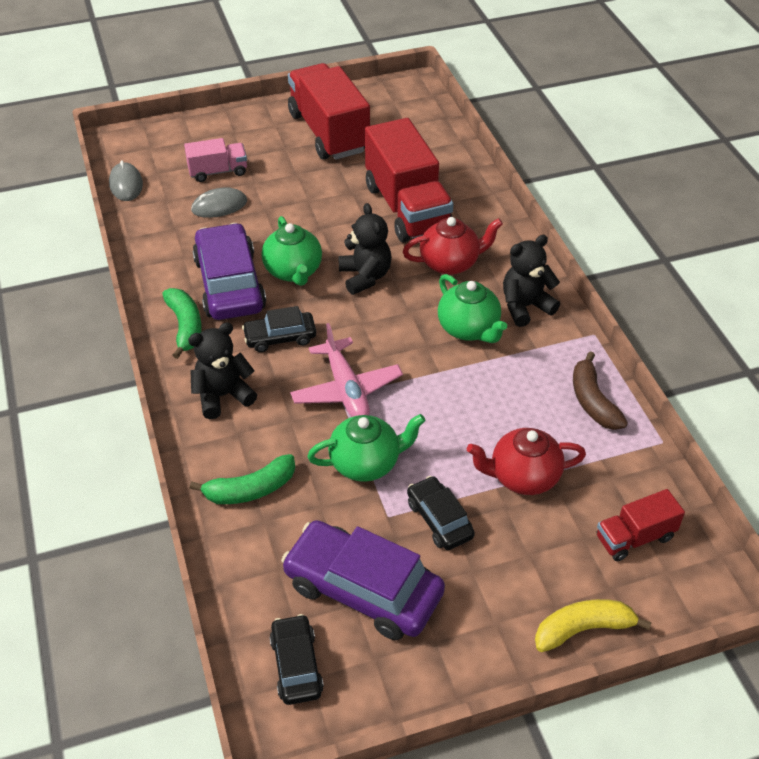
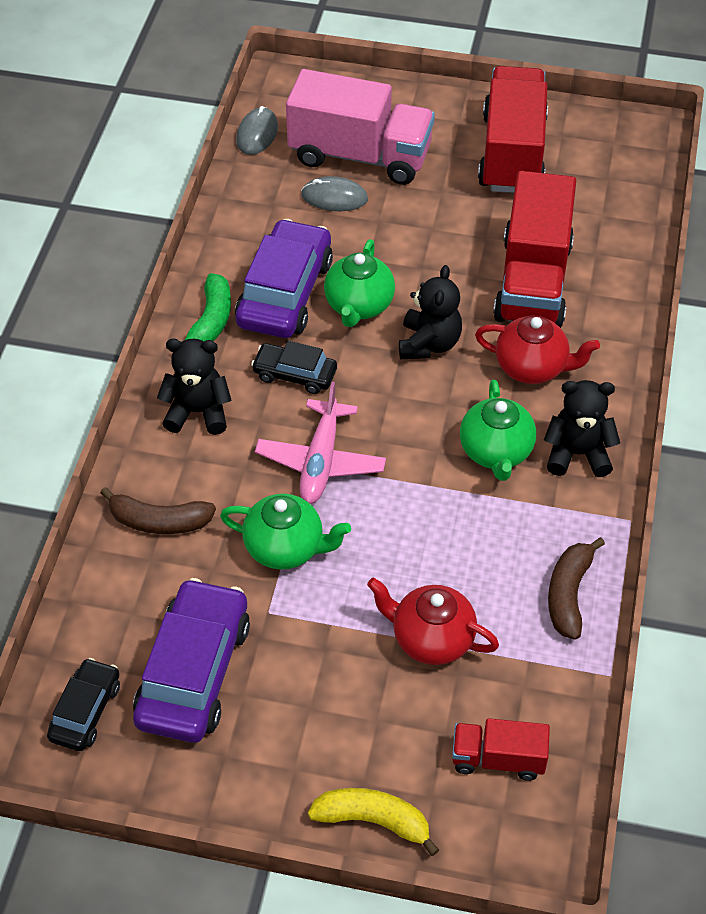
camera: 30 degrees right, 5 degrees up
pink truck [184,138,247,182] -> pink truck [286,69,435,185], size x1.98
green banana [190,454,295,504] -> brown banana [100,487,216,534]
purple car [281,520,445,640] -> purple car turned 45 degrees clockwise [133,578,250,743]
black car [407,476,475,550] -> none

